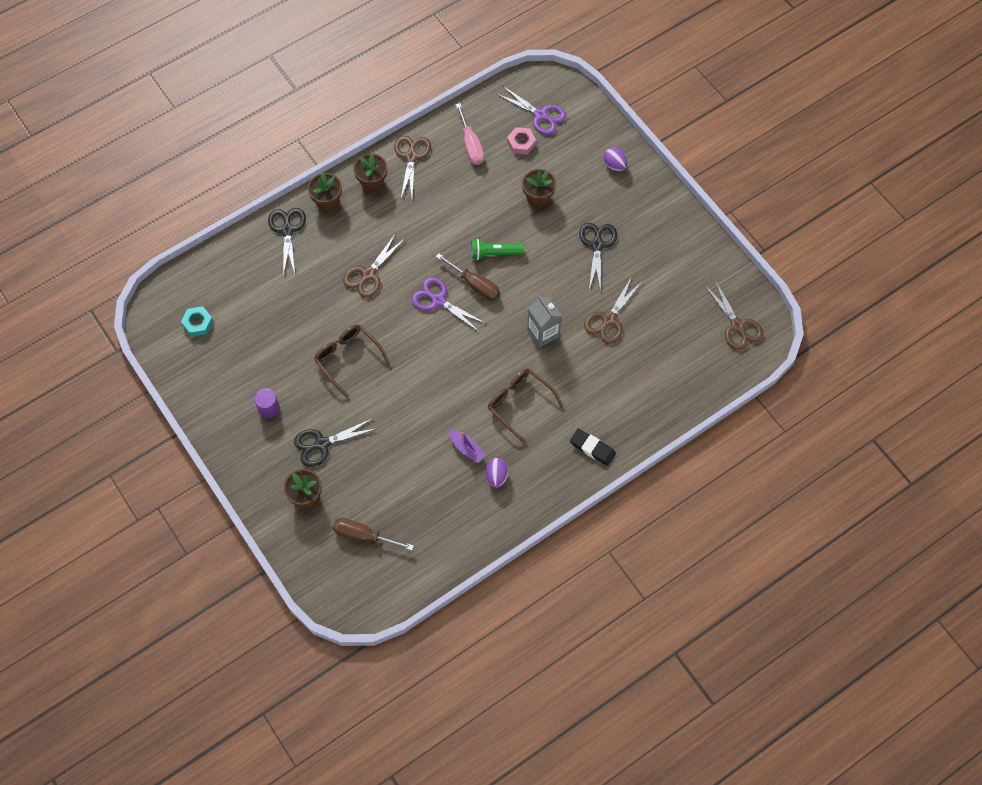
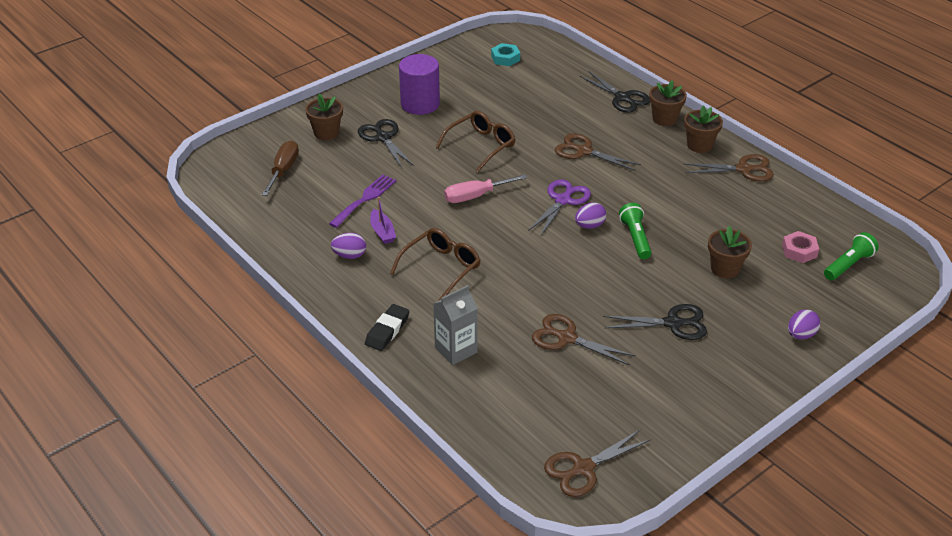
camera: 85 degrees right, 25 degrees down
purple cylinder [254,388,280,418] -> purple cylinder [399,54,440,115], size x1.82
black scissors [268,208,306,275] -> black scissors turned 60 degrees clockwise [580,71,650,113]
brown screwdriver [436,253,500,301] -> purple egg [575,202,606,229]
purple boat [449,430,486,463] -> purple boat turned 60 degrees counterclockwise [370,197,396,244]
pink screwdriver [456,103,484,165] -> pink screwdriver moved to [444,174,527,203]
purple scissors [496,86,566,135] -> green flashlight [824,232,878,280]
grey carton [527,296,562,348] -> grey carton moved to [433,285,478,365]
none -> purple fork [329,175,396,228]

